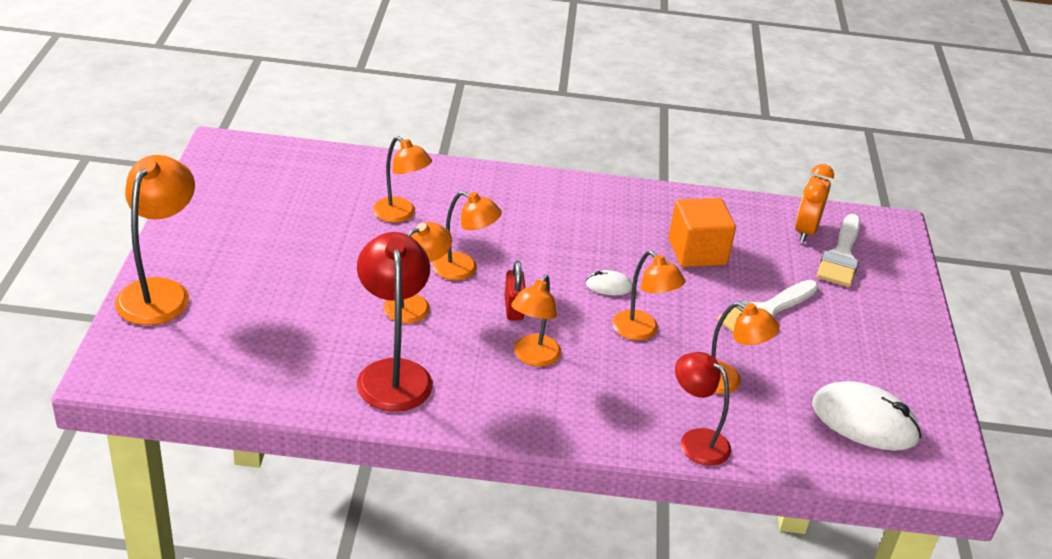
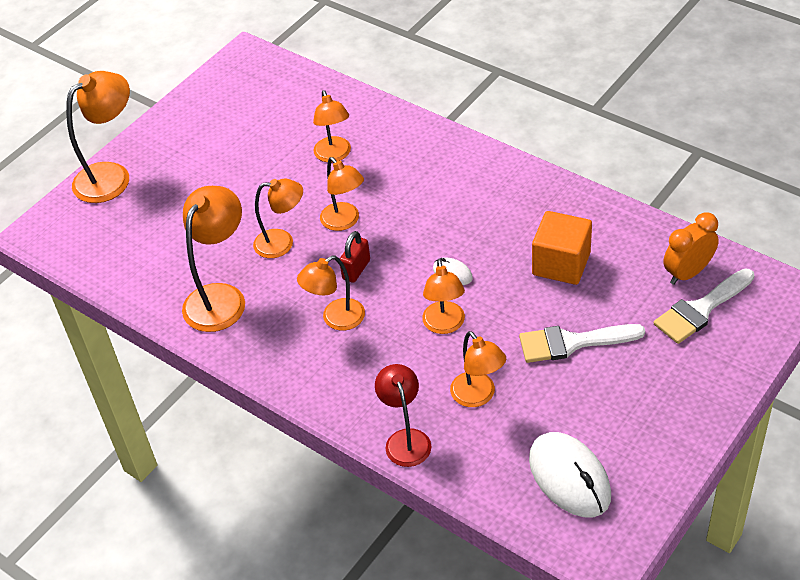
camera: 40 degrees right, 10 degrees up
red lamp [357,232,433,412] -> orange lamp [182,186,245,332]

